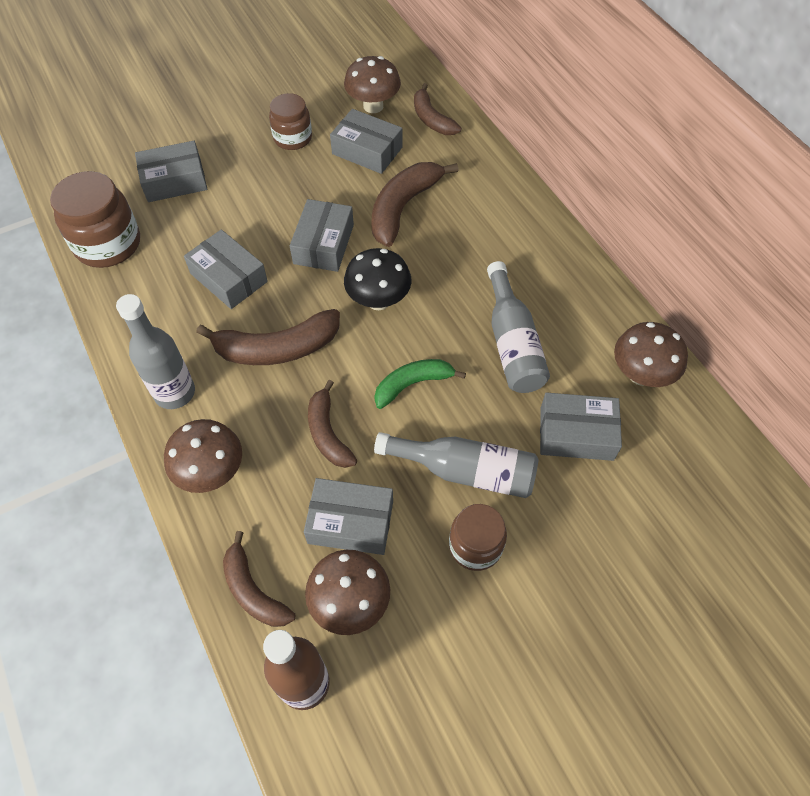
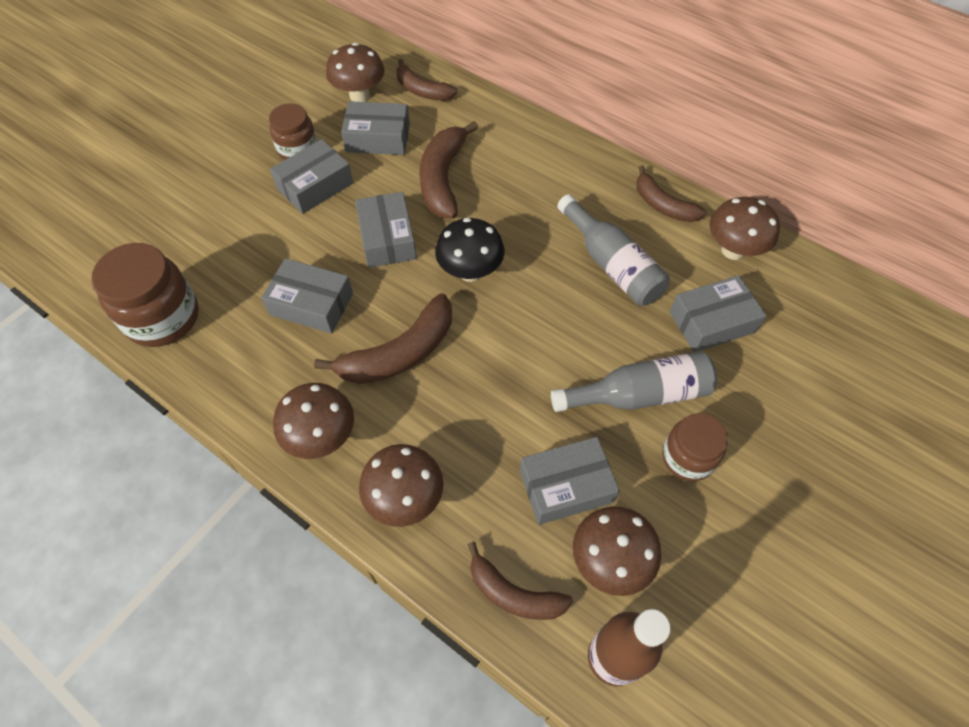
camera: 25 degrees left, 0 degrees up
grey bottle [116,294,195,409] -> brown mushroom [273,383,354,459]
grey box [135,141,207,202] -> grey box moved to [270,139,353,214]
brown banana [308,380,357,468] -> brown banana moved to [637,165,707,222]
green banana [374,359,466,409] -> none

